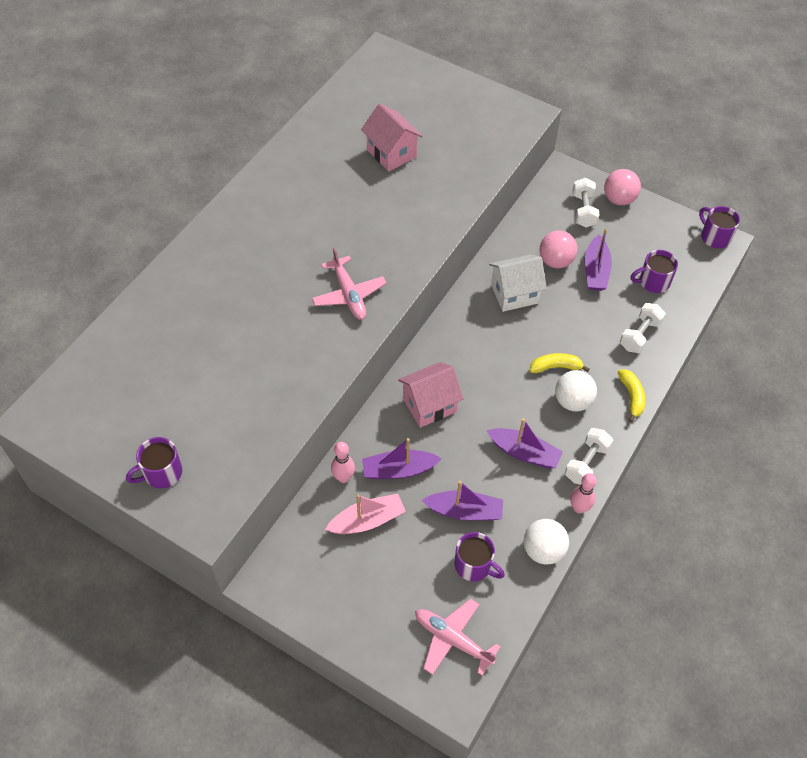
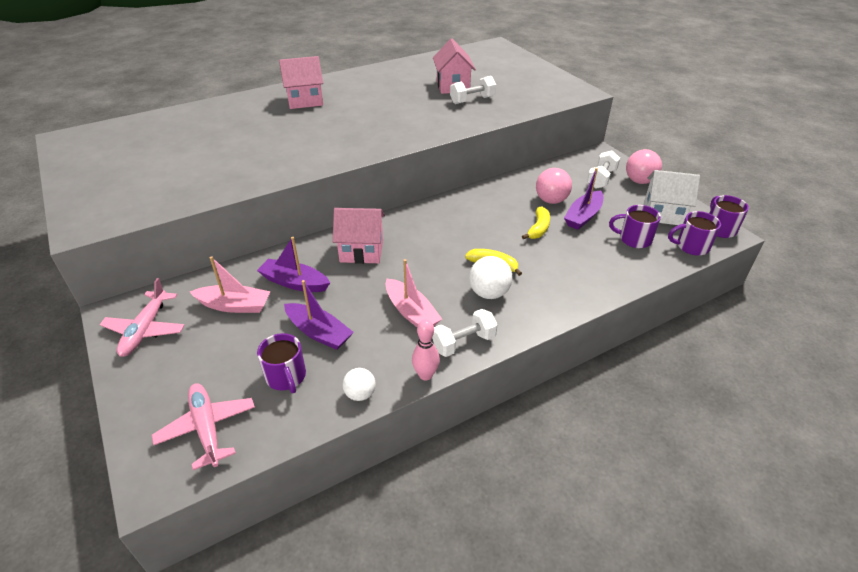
camera: 30 degrees right, 15 degrees down
purple mug [126,437,182,489] -> purple mug moved to [668,211,721,256]
pink plane [312,247,387,320] -> pink plane moved to [100,278,185,357]
pink bowling pin [331,442,355,483] -> none
purple boat [487,418,563,468] -> pink boat [386,259,442,327]
white house [489,255,547,312] -> white house moved to [644,170,700,225]
white ball [523,519,569,564] -> white ball [343,368,376,401], size x0.64
yellow banana [618,369,645,422] -> yellow banana moved to [522,207,550,239]
white dumbbell [620,303,666,353] -> white dumbbell moved to [450,76,496,104]
none -> pink house [279,56,323,109]

